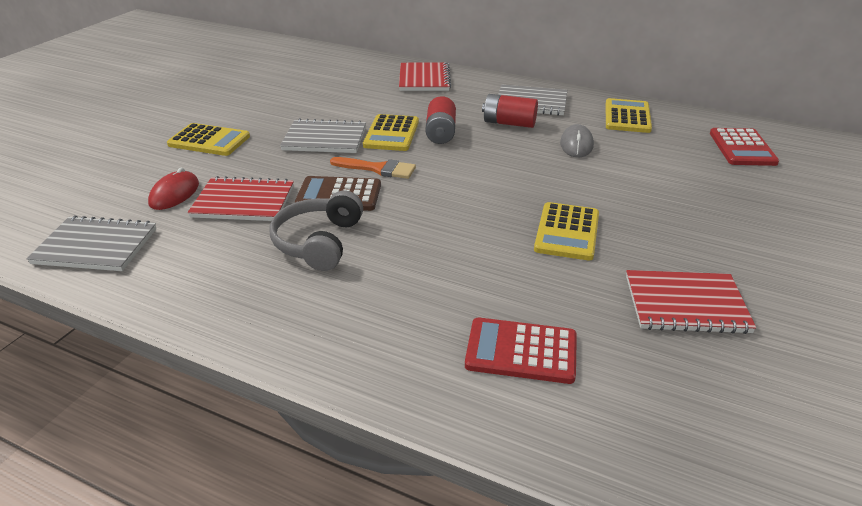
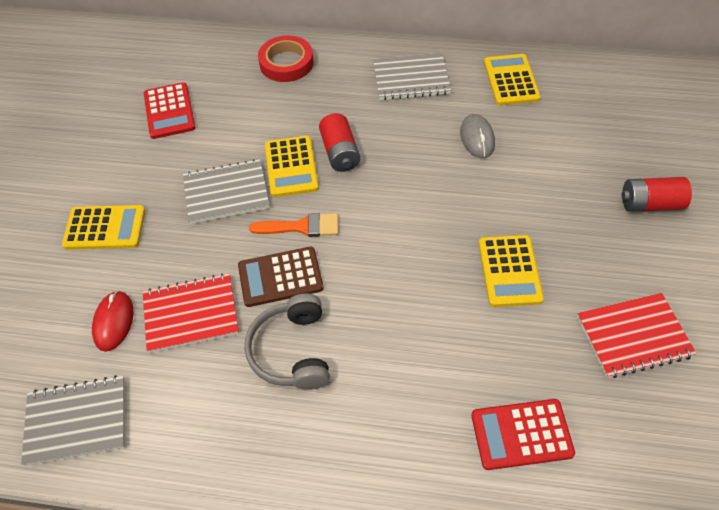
camera: 15 degrees left, 20 degrees up
red notebook [399,62,451,91] -> red tape [258,35,314,82]
red battery [482,94,538,128] -> red battery moved to [621,177,692,212]
red calculator [710,128,779,166] -> red calculator moved to [144,82,196,139]

